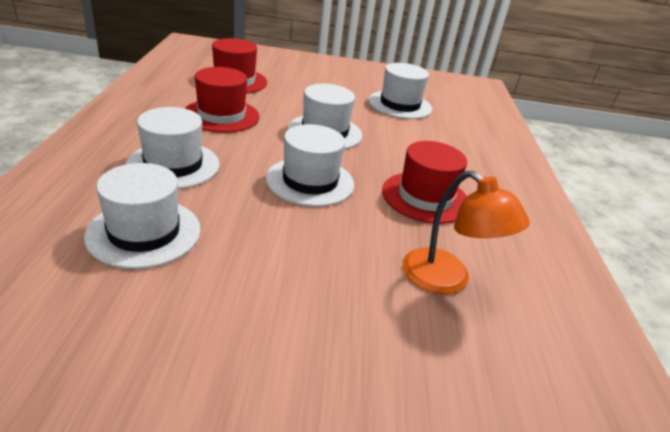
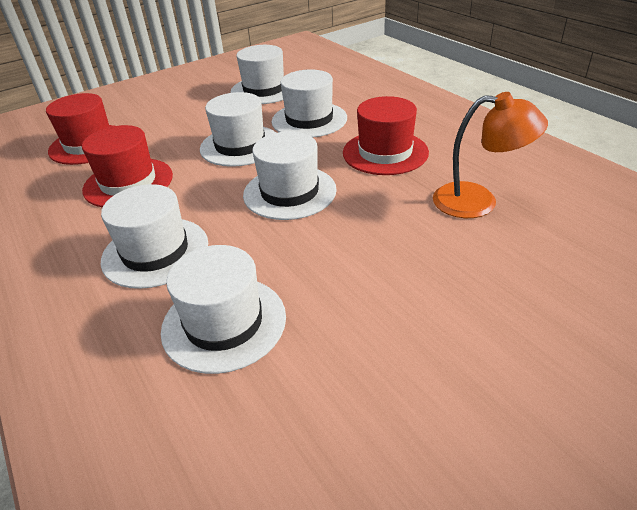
camera: 30 degrees left, 5 degrees up
none -> white hat [272,69,347,138]

